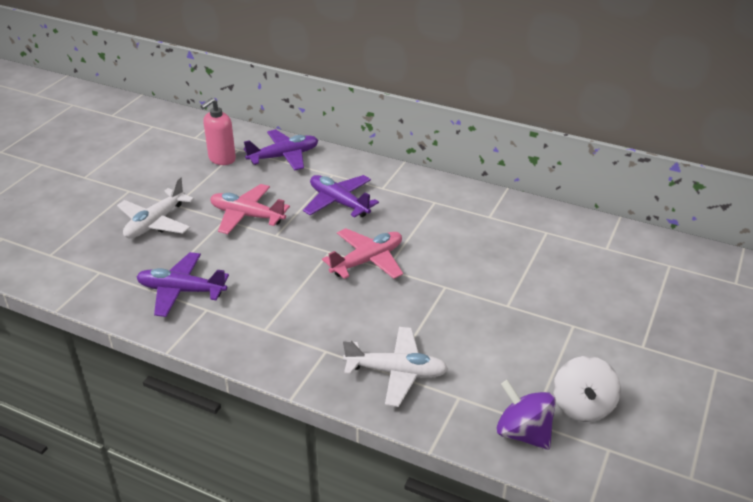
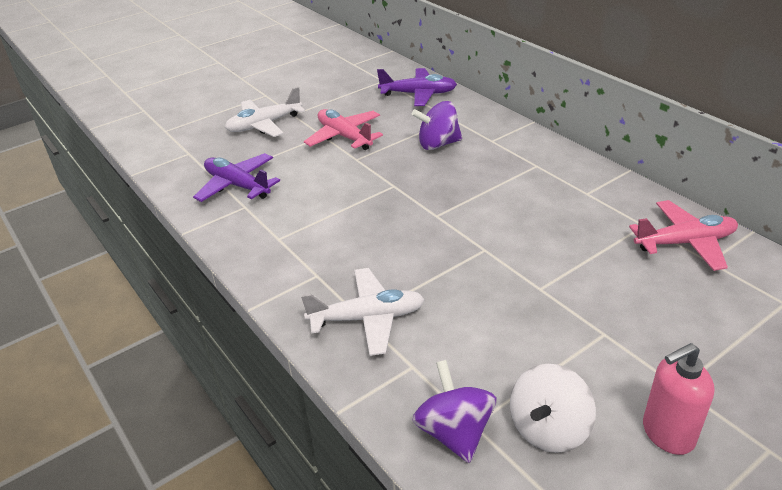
camera: 30 degrees right, 0 degrees up
pink soap dispenser [200,98,236,165] -> pink soap dispenser moved to [643,343,715,455]
purple plane [303,175,379,217] -> purple spinning top [412,101,462,150]
pink plane [322,228,403,279] -> pink plane moved to [629,200,738,271]
white plane [343,327,448,407] -> white plane turned 45 degrees counterclockwise [301,268,425,356]

